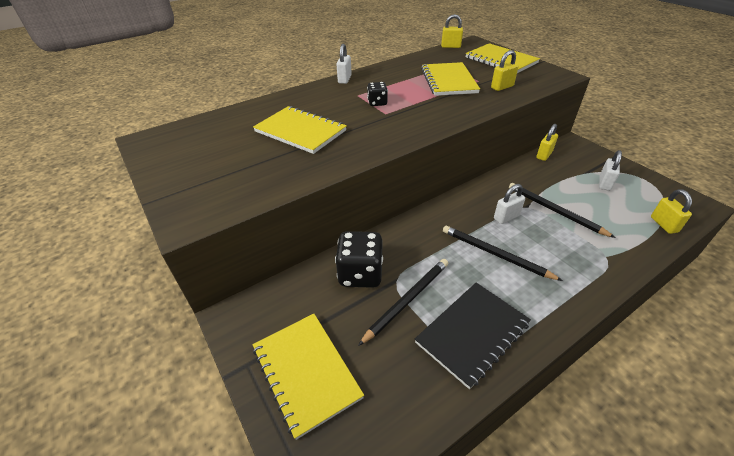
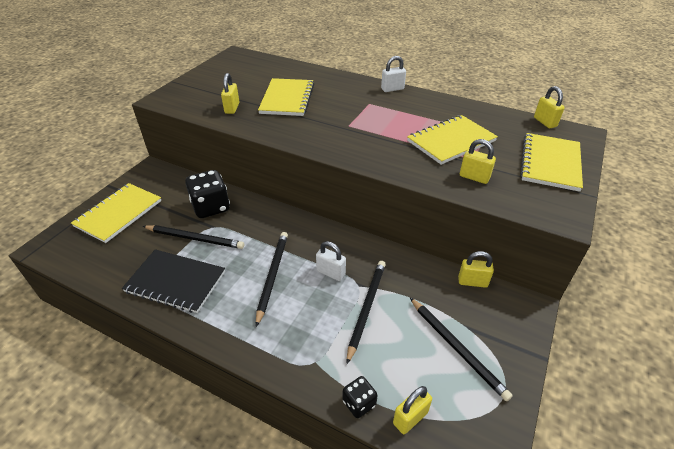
camera: 60 degrees right, 0 degrees up
black dice [367,82,388,106] -> black dice moved to [342,376,378,418]
white padlock [599,150,622,191] -> black pencil [410,298,513,401]
none -> yellow padlock [221,73,239,114]

